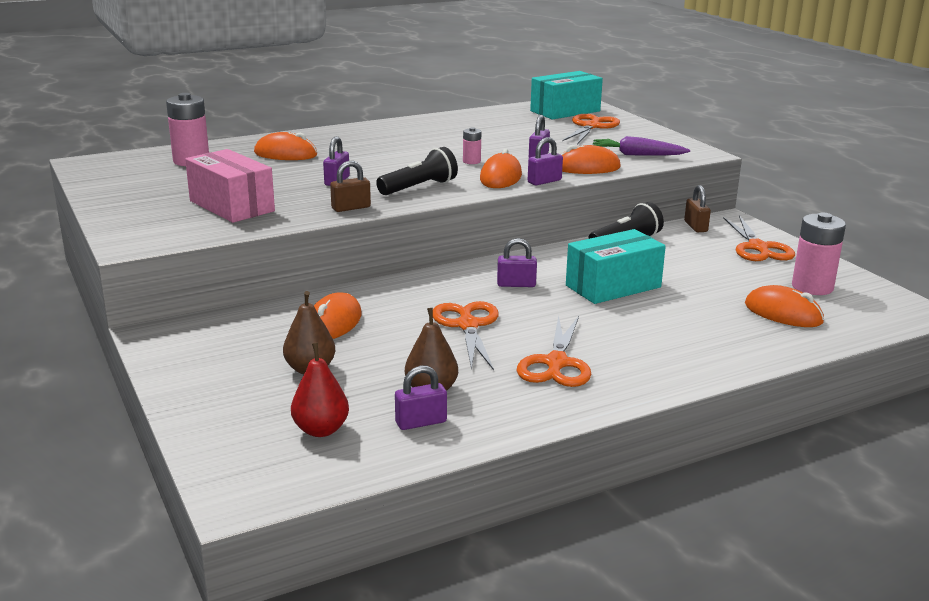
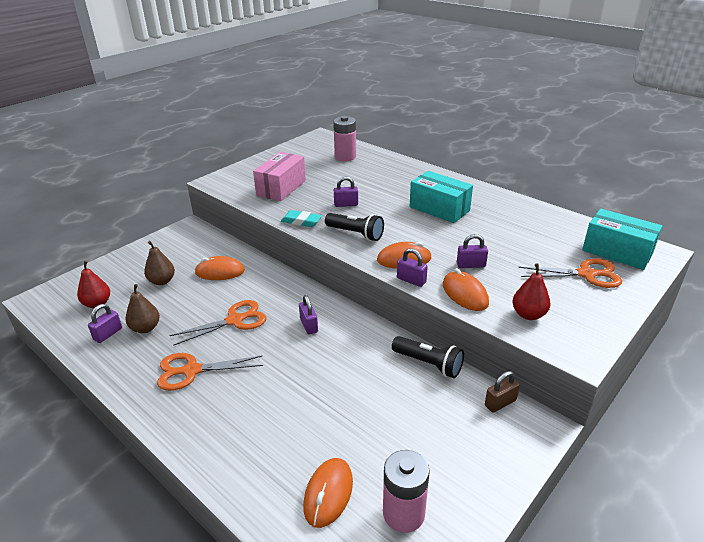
camera: 70 degrees right, 10 degrees up
orange mouse [254,132,317,160] -> none
brown padlock [330,161,371,212] -> turquoise eraser [281,210,322,227]
purple padlock [395,366,447,430] -> purple padlock turned 75 degrees clockwise [88,304,122,343]
pink battery [463,127,481,164] -> none
turquoise box [566,229,666,304] -> turquoise box moved to [410,171,473,223]
purple carrot [593,136,690,156] -> red pear [512,263,550,320]
orange scissors [723,216,795,261] -> none

